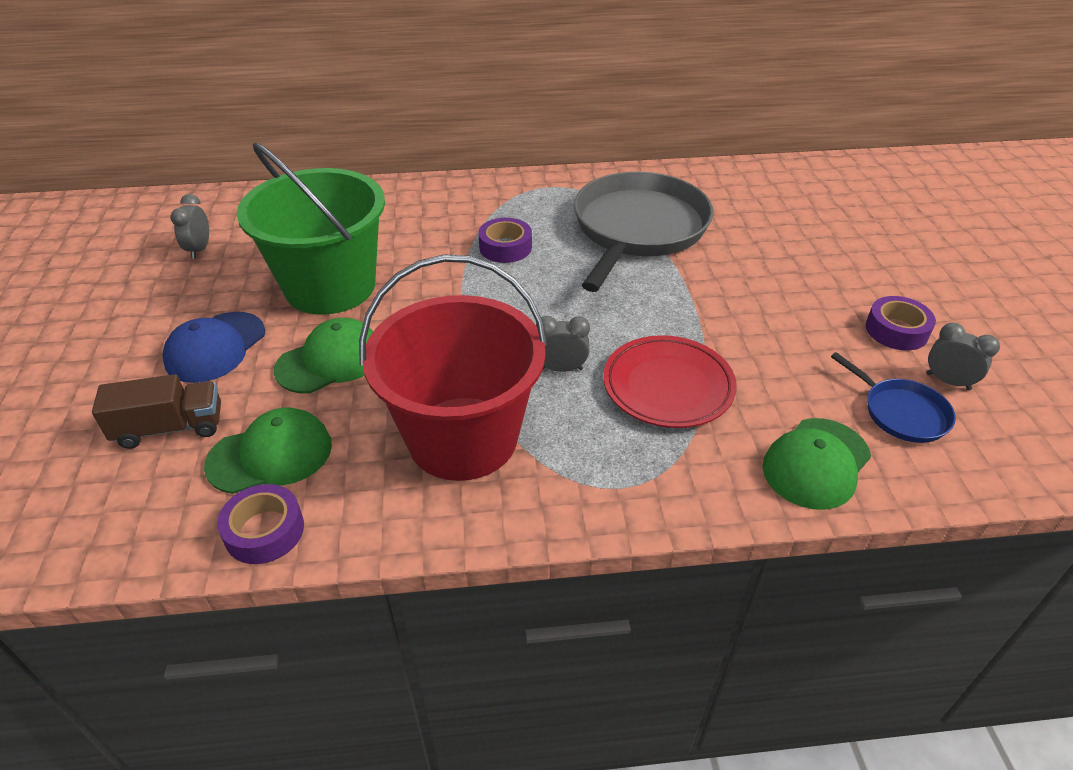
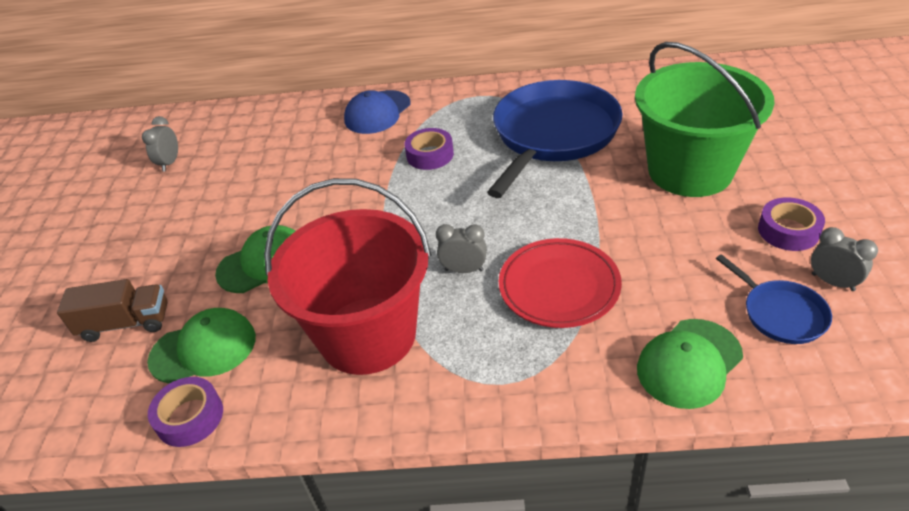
camera: 10 degrees right, 0 degrees up
blue cap [162,312,265,383] -> blue cap moved to [344,90,411,134]
green bucket [237,143,385,315] -> green bucket moved to [635,42,774,197]
grey pan [574,172,713,292] -> blue pan [487,80,622,198]

